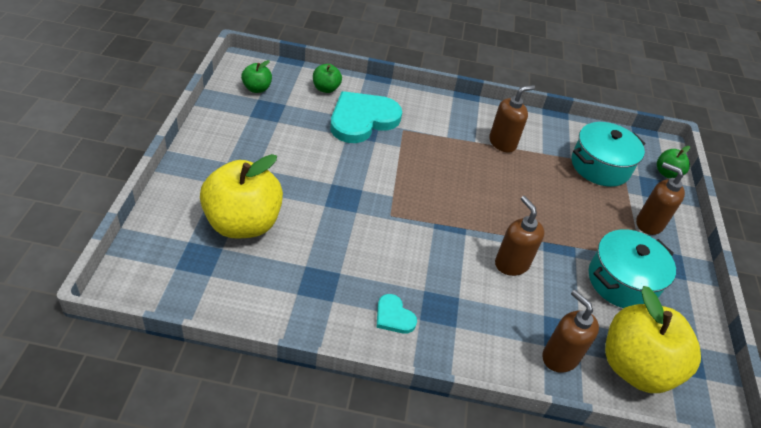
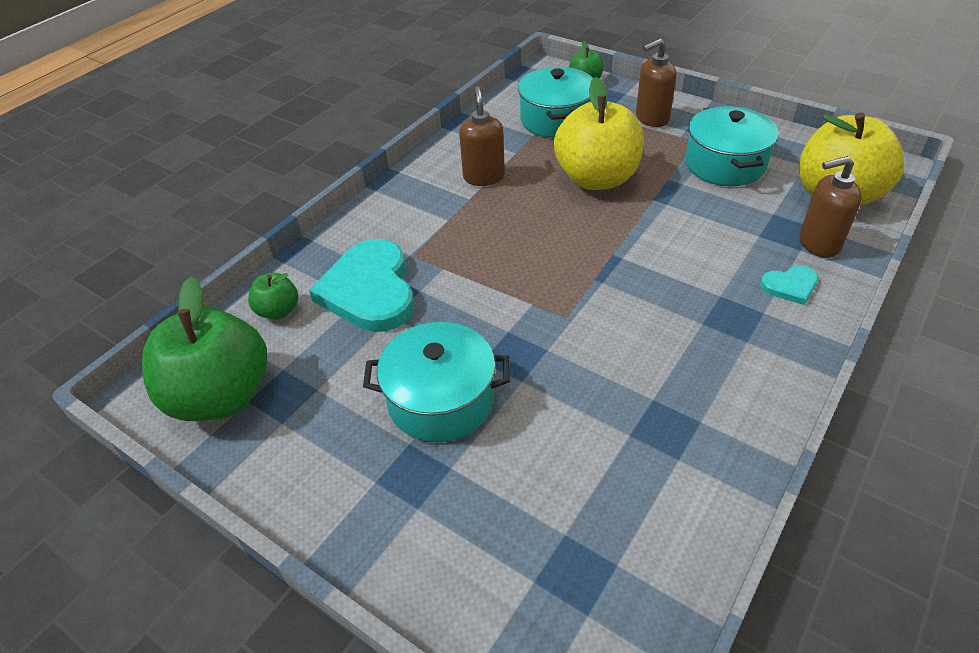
camera: 55 degrees left, 0 degrees up
yellow apple [200,154,283,239] -> yellow apple moved to [554,77,644,190]
green apple [241,60,272,93] -> green apple [142,277,267,421], size x2.15
turquoise heart [376,294,417,334] -> turquoise heart moved to [760,266,818,305]
brown soap dispenser [495,196,545,276] -> none
none -> turquoise pot [363,322,510,442]

